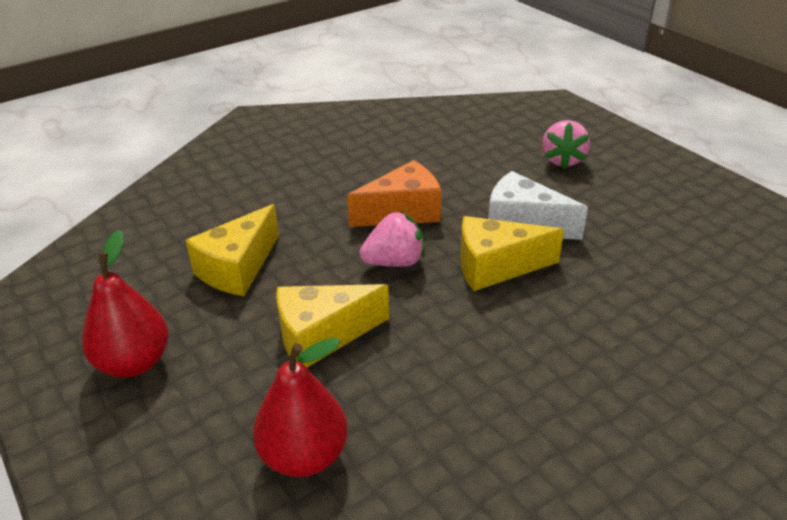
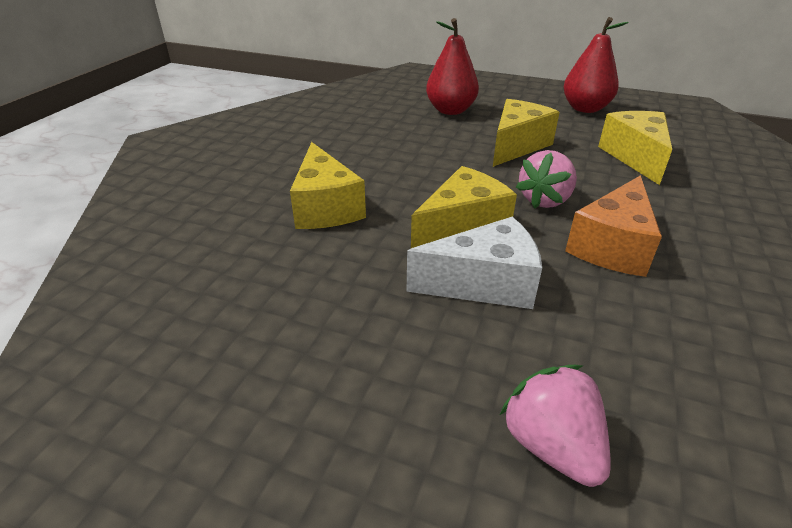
camera: 145 degrees right, 0 degrees up
none -> yellow cheese [290,142,366,229]

